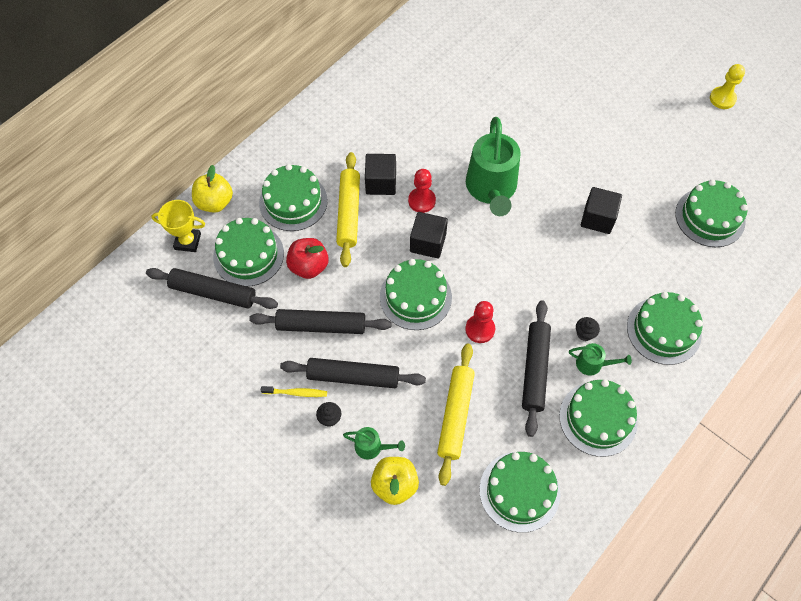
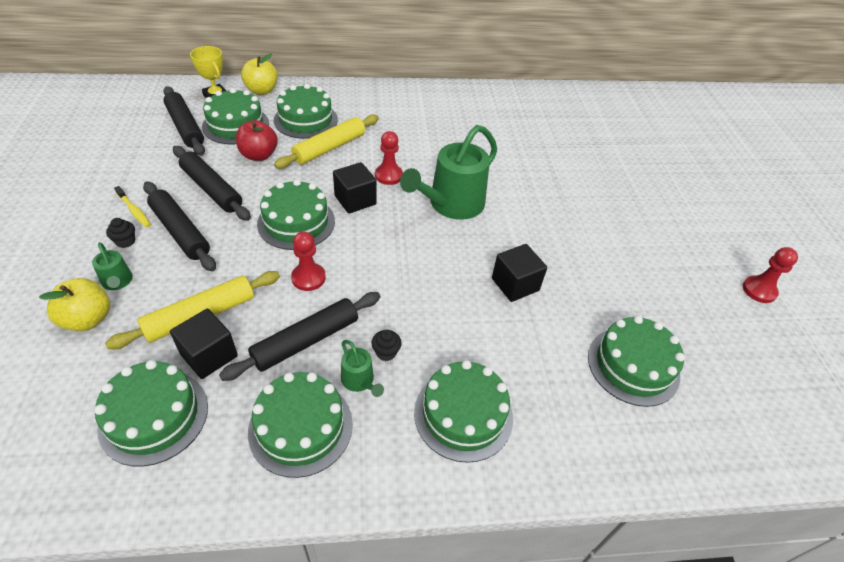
camera: 40 degrees right, 15 degrees down
black cube [365,154,396,195] -> black cube moved to [170,309,238,379]
yellow pawn [710,64,745,109] -> red pawn [743,247,798,303]

